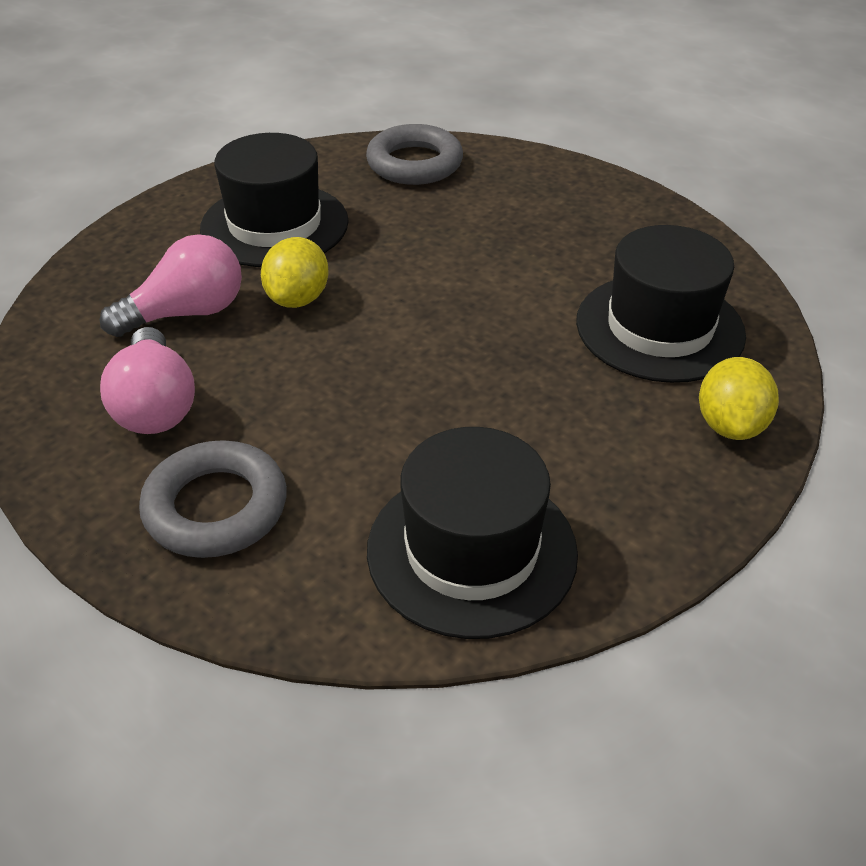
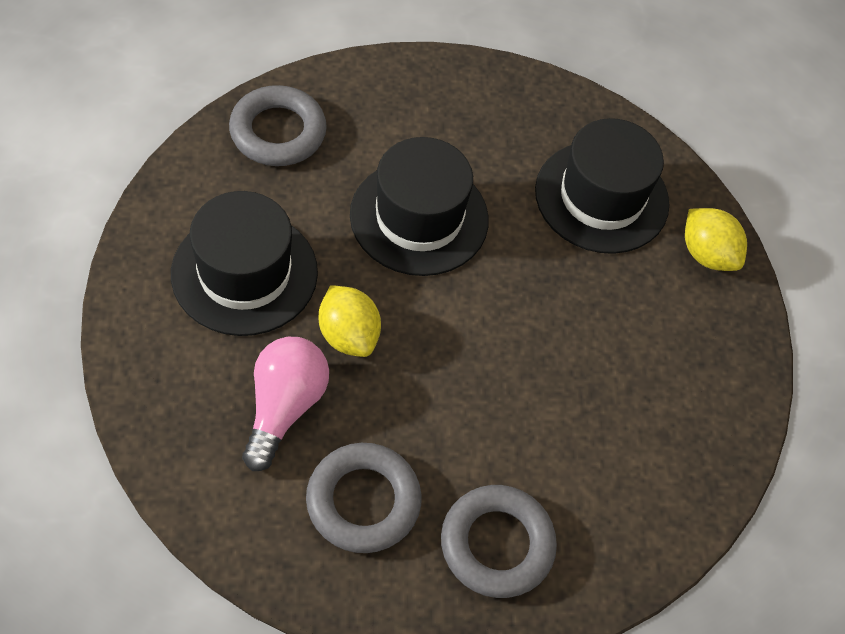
camera: 50 degrees left, 15 degrees up
pink light bulb [100,327,195,434] -> grey ring [306,443,422,553]
black hat [367,427,578,639] -> black hat moved to [350,137,489,276]

